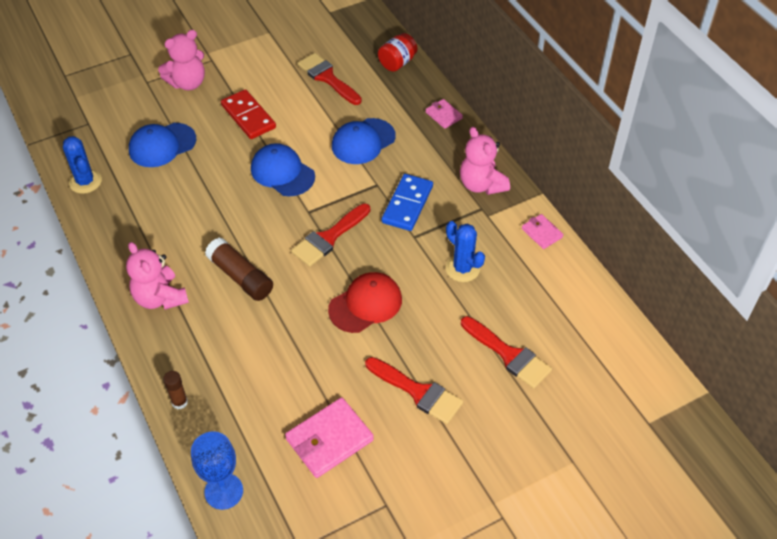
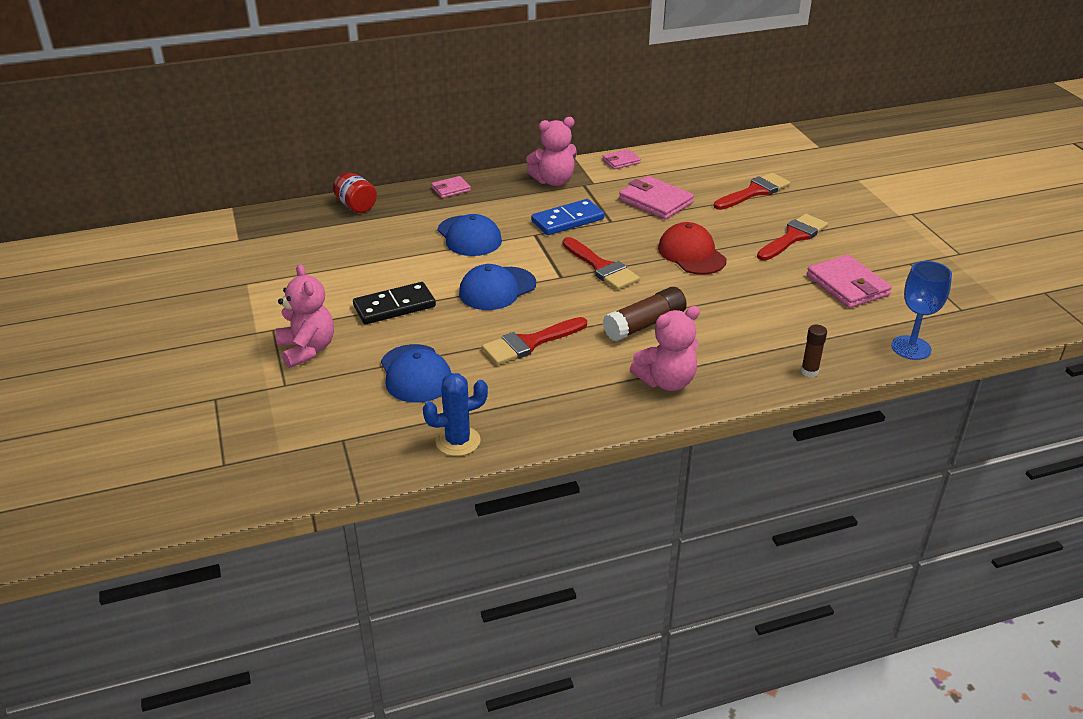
camera: 80 degrees left, 15 degrees down
red domino [221,89,276,139] -> black domino [353,282,436,324]
red brush [297,53,362,105] -> red brush moved to [482,317,587,365]
blue domino [382,174,433,231] -> blue domino turned 60 degrees counterclockwise [531,199,604,235]
blue cactus [446,221,485,282] -> pink wallet [619,176,694,220]

